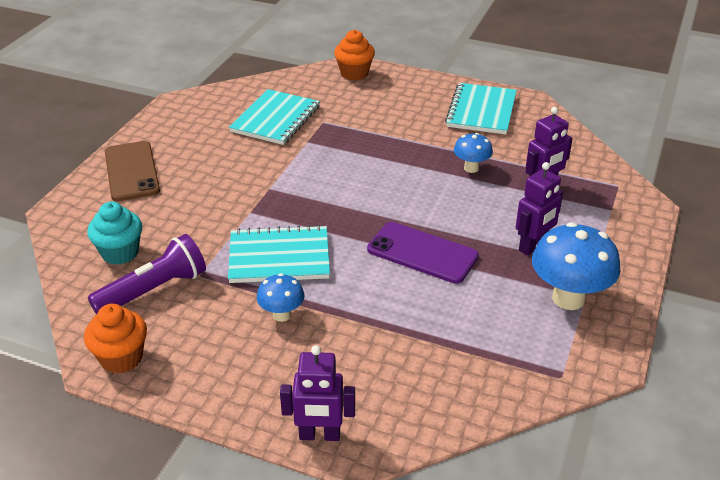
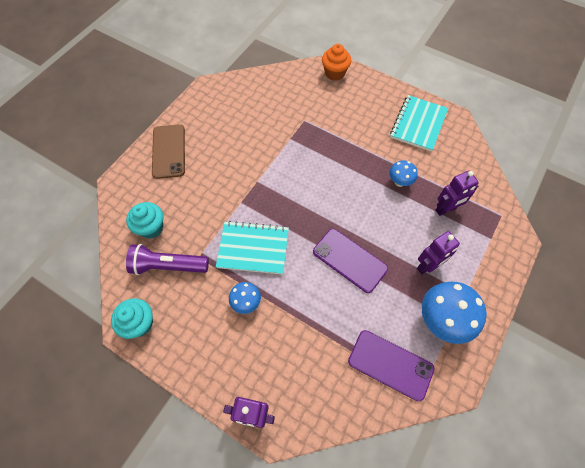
camera: 10 degrees right, 25 degrees up
orange cupcake [84,304,147,374] -> turquoise cupcake [111,298,153,339]
purple flashlight [88,234,206,314] -> purple flashlight turned 150 degrees counterclockwise [126,244,209,275]
turquoise notebook [229,89,320,145] -> none
none -> purple phone [348,330,435,401]

